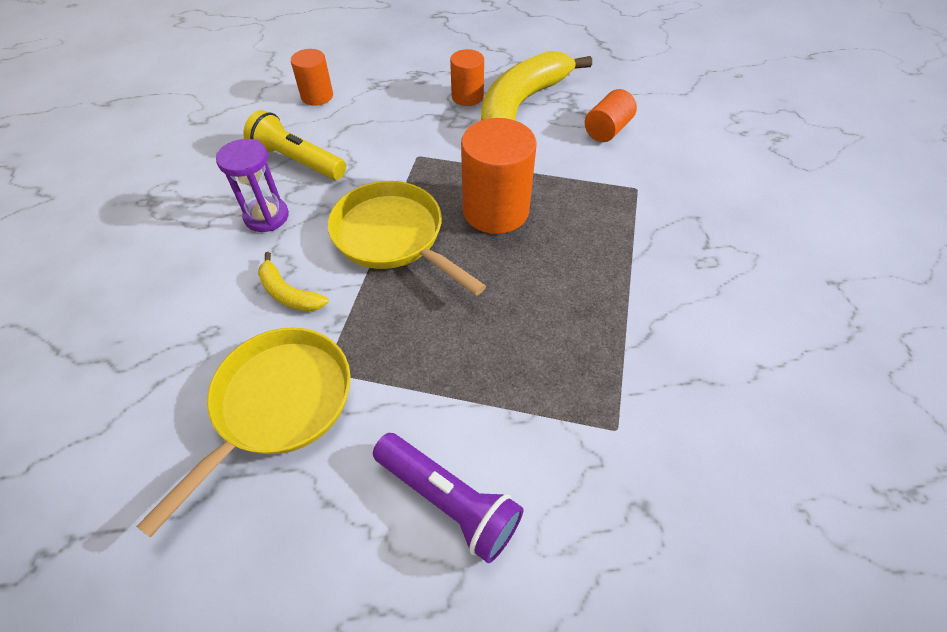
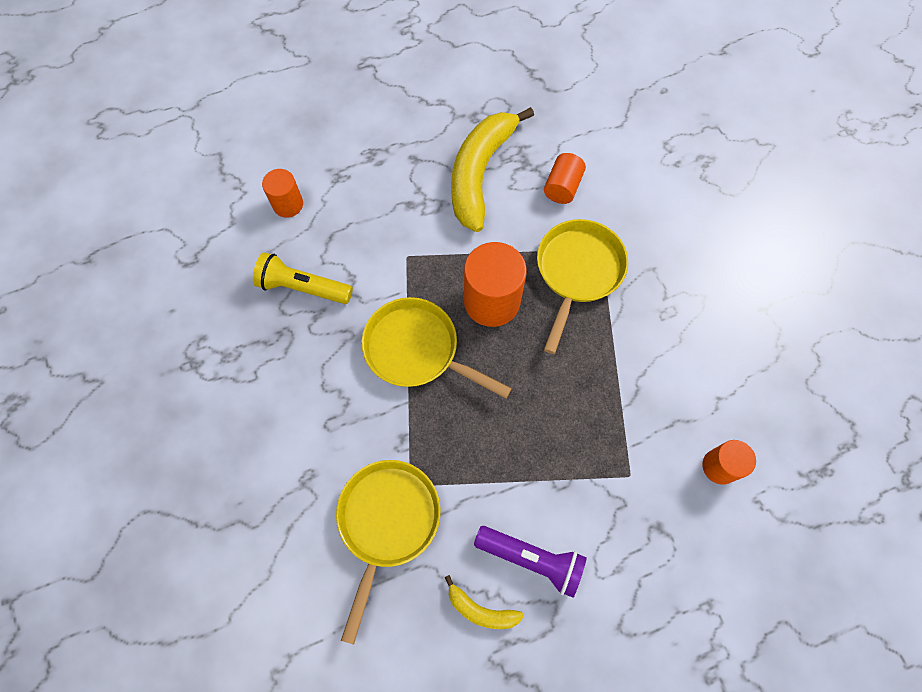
camera: 15 degrees left, 15 degrees up
purple hourglass [216,139,289,232] -> none
yellow banana [258,252,329,311] -> yellow banana moved to [445,575,524,629]
orange cylinder [450,49,484,106] -> orange cylinder moved to [703,440,756,485]
none -> yellow pan [537,219,628,354]

